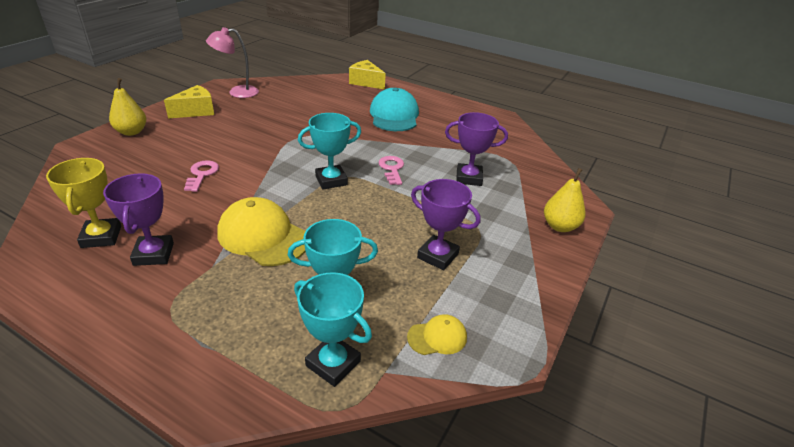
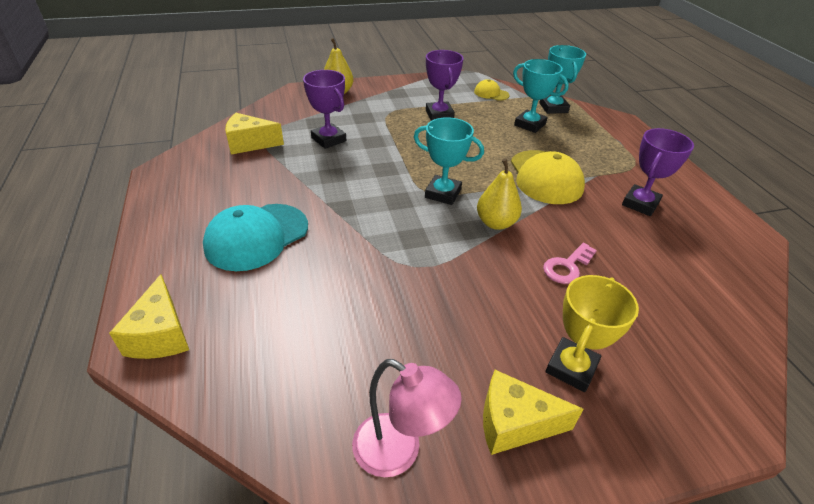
camera: 135 degrees left, 5 degrees up
yellow trophy [46,158,121,248] -> yellow trophy moved to [545,275,639,392]
yellow pear [109,78,147,136] -> yellow pear moved to [477,159,522,230]
pink key [378,156,404,185] -> none
none -> yellow cheese [225,113,284,154]

